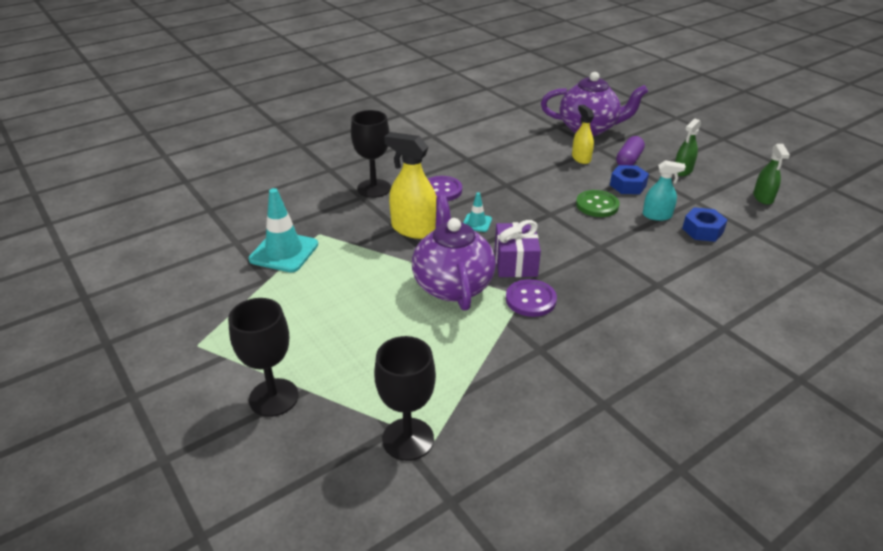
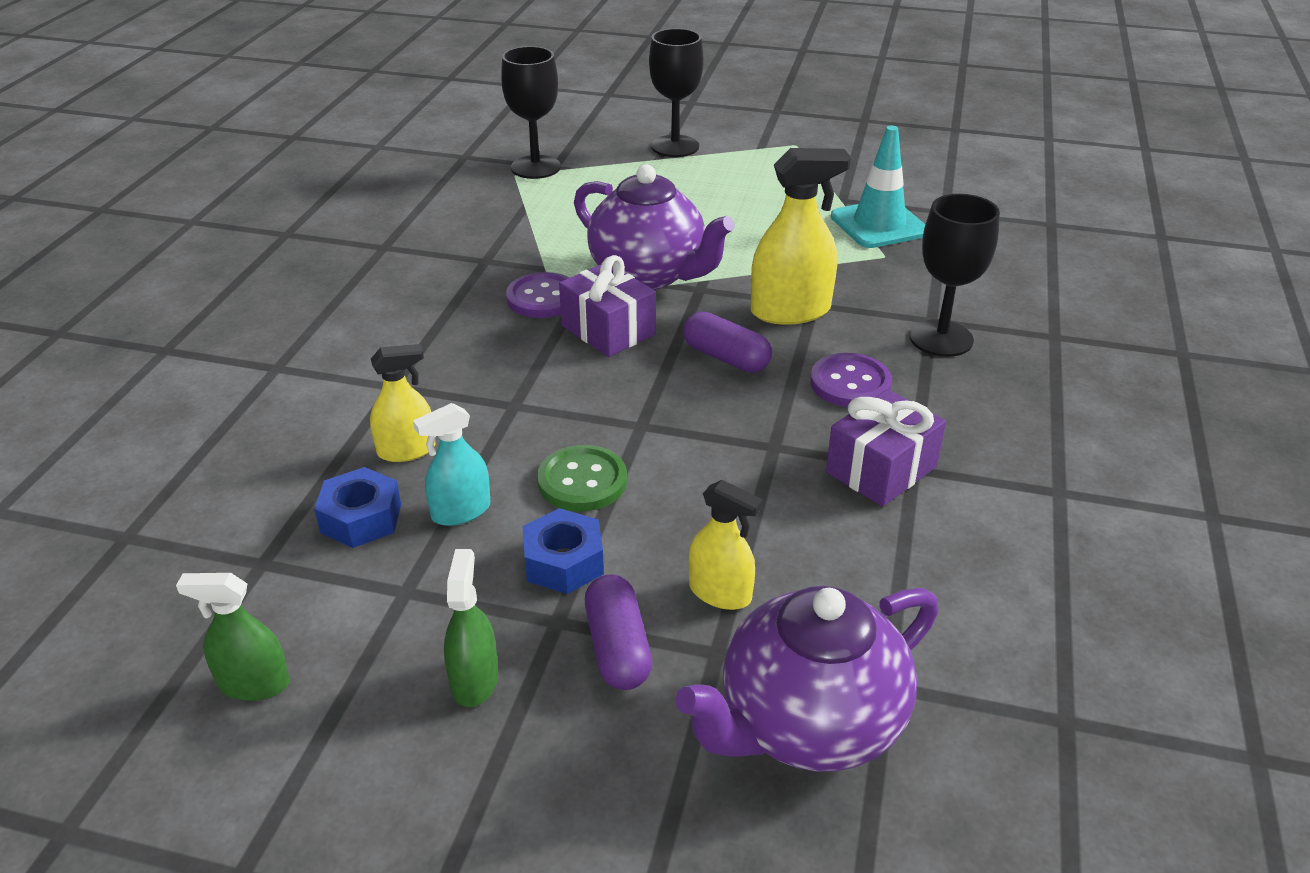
camera: 140 degrees right, 0 degrees up
turquoise traffic cone [463,192,492,232] -> purple capsule [683,312,772,373]
green spray bottle [753,144,790,205] -> green spray bottle turned 45 degrees counterclockwise [176,573,290,701]
none -> yellow spray bottle [370,344,436,462]
none -> purple gift [826,389,946,506]

